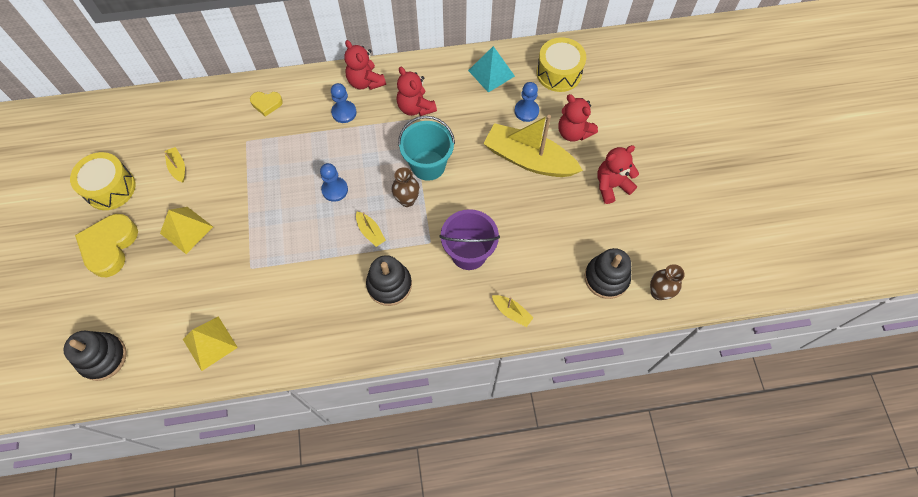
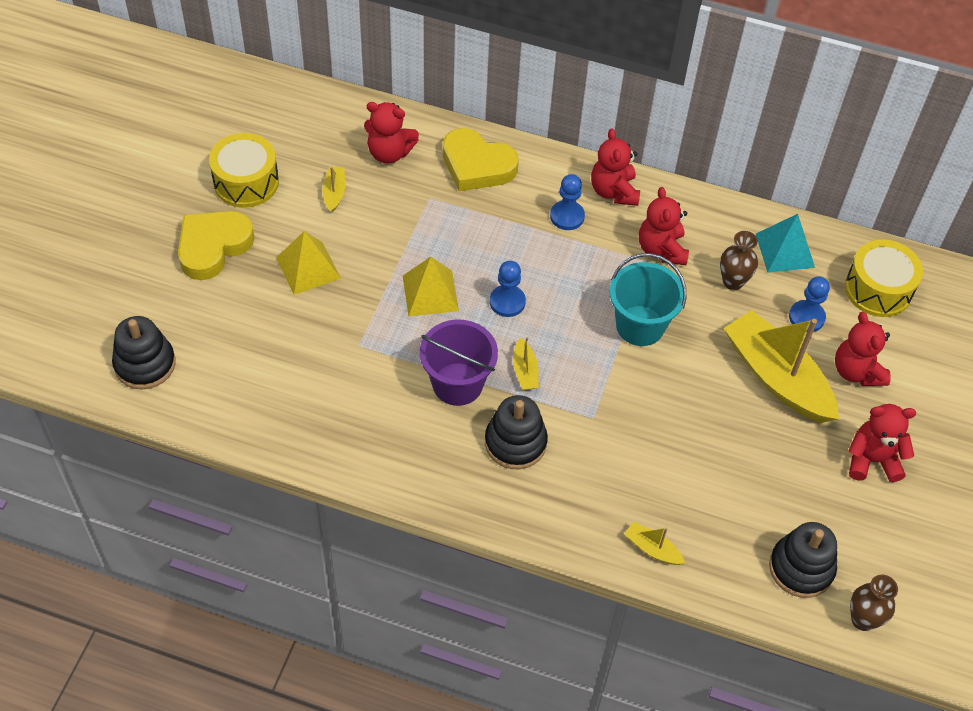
camera: 25 degrees right, 10 degrees down
yellow pyramid [183,316,238,371] -> yellow pyramid moved to [403,257,459,316]
yellow heart [250,92,283,116] -> yellow heart [443,128,519,191], size x1.88
brown vase [392,167,420,207] -> brown vase moved to [720,231,758,290]
purple bucket [439,209,500,270] -> purple bucket moved to [420,320,498,406]
yellow boat [492,295,534,327] -> yellow boat turned 150 degrees clockwise [624,522,685,565]
none -> red teddy bear [364,102,419,164]

